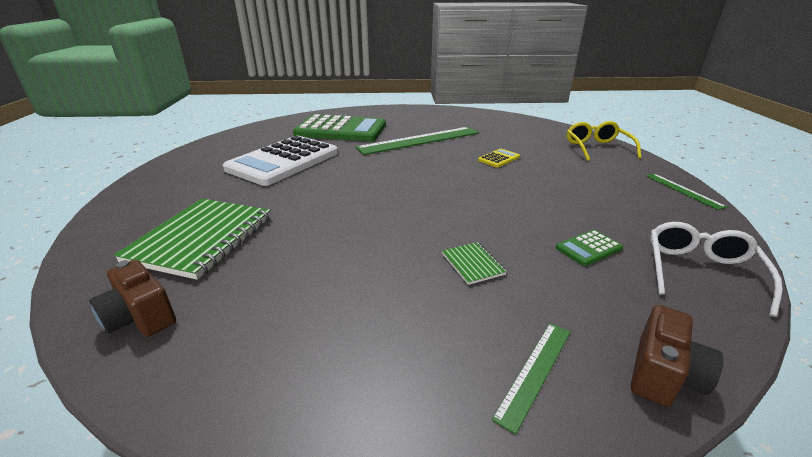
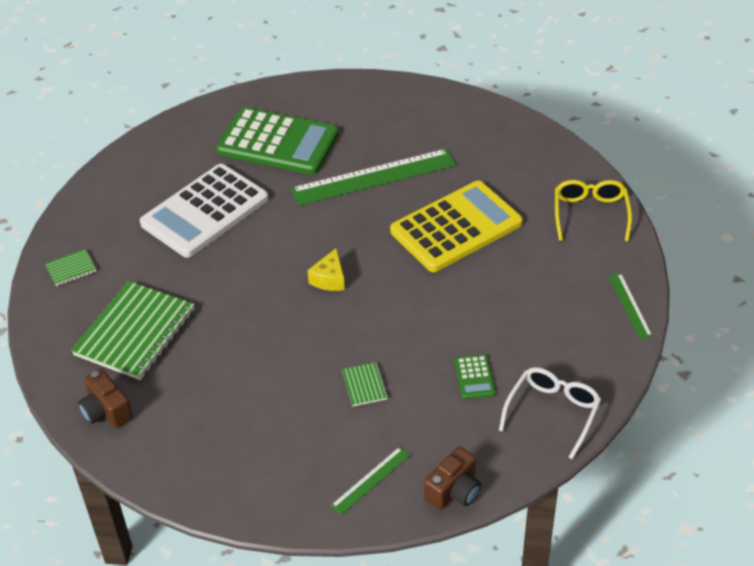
camera: 10 degrees right, 15 degrees up
yellow calculator [478,149,520,168] -> yellow calculator [390,181,523,272], size x2.49
green calculator [556,230,623,266] -> green calculator turned 75 degrees counterclockwise [455,354,495,399]
none -> green notebook [45,249,97,286]
none -> yellow cheese [307,248,345,291]

